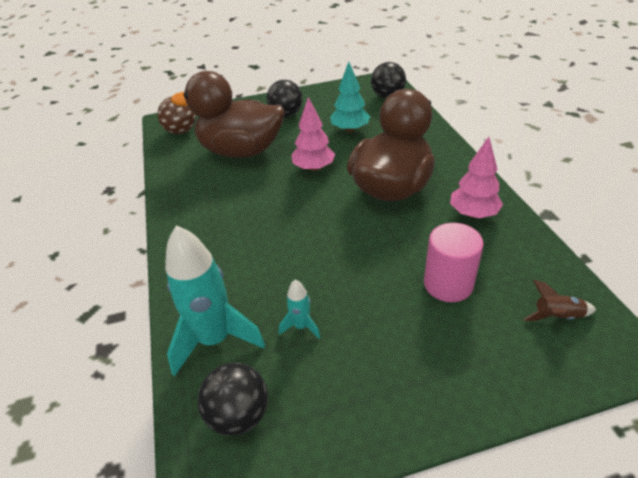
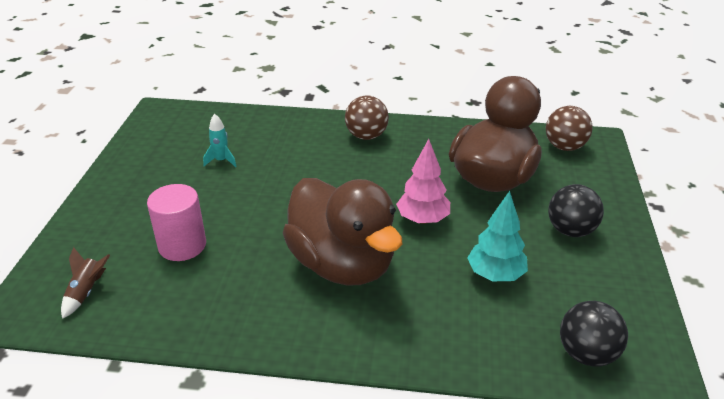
camera: 110 degrees right, 5 degrees down
turquoise rocket [165,225,265,376] -> none
black ball [198,363,268,436] -> none
pink tree [450,137,503,218] -> none
none -> brown ball [345,96,389,140]

